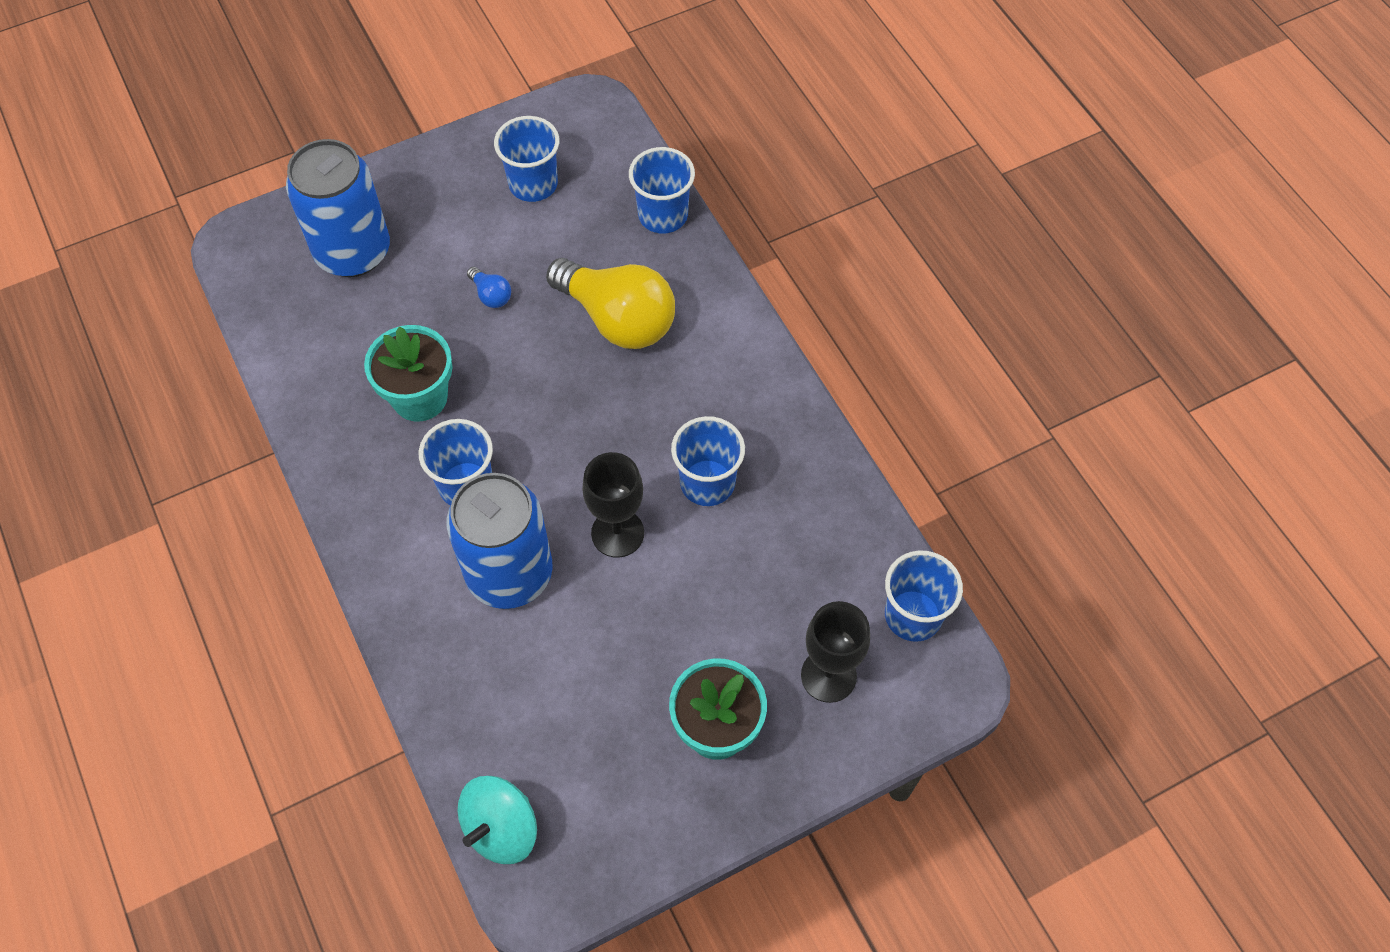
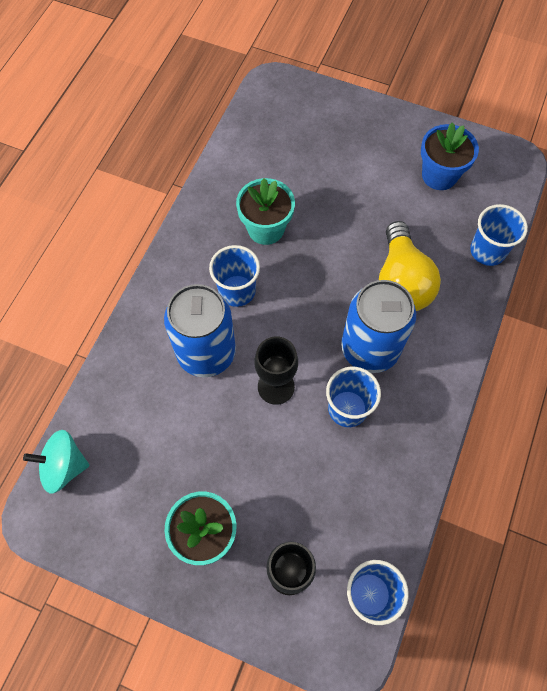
camera: 50 degrees right, 5 degrees up
blue can [286,139,390,277] -> blue can moved to [341,280,416,373]
blue light bulb [467,267,511,308] -> none
blue cup [494,116,559,202] -> blue flower pot [421,123,479,190]

